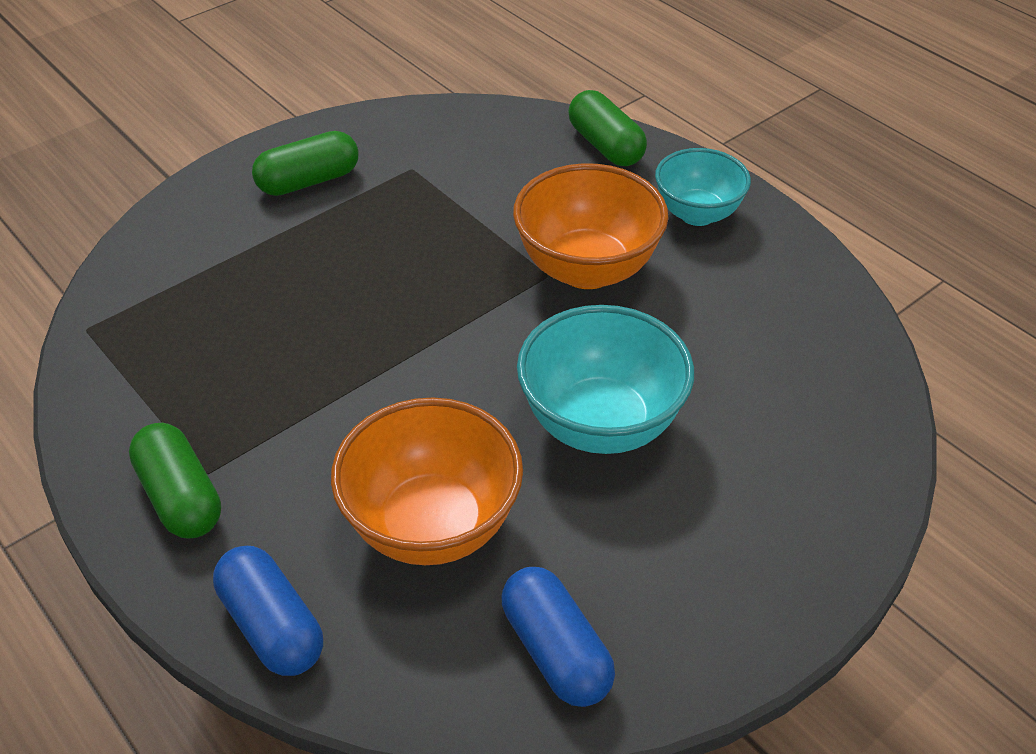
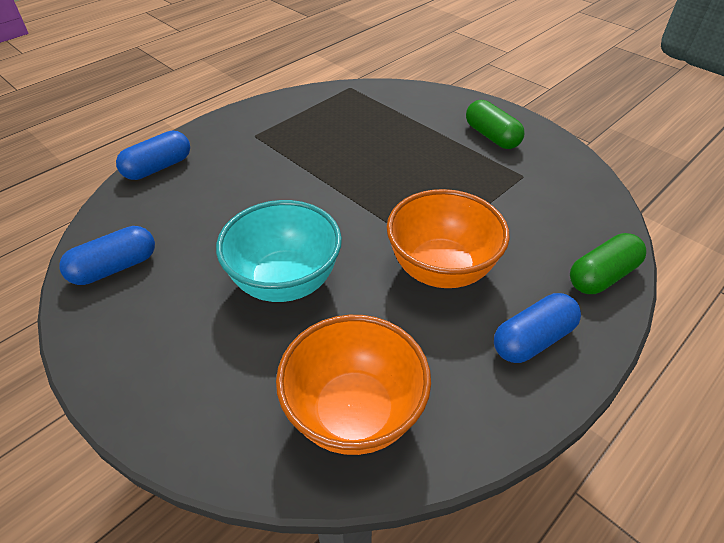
camera: 85 degrees right, 0 degrees up
green capsule [129,423,221,538] -> none
orange bowl [331,397,523,565] -> orange bowl moved to [276,315,431,455]
turquoise bowl [655,148,751,226] -> blue capsule [494,293,581,363]

